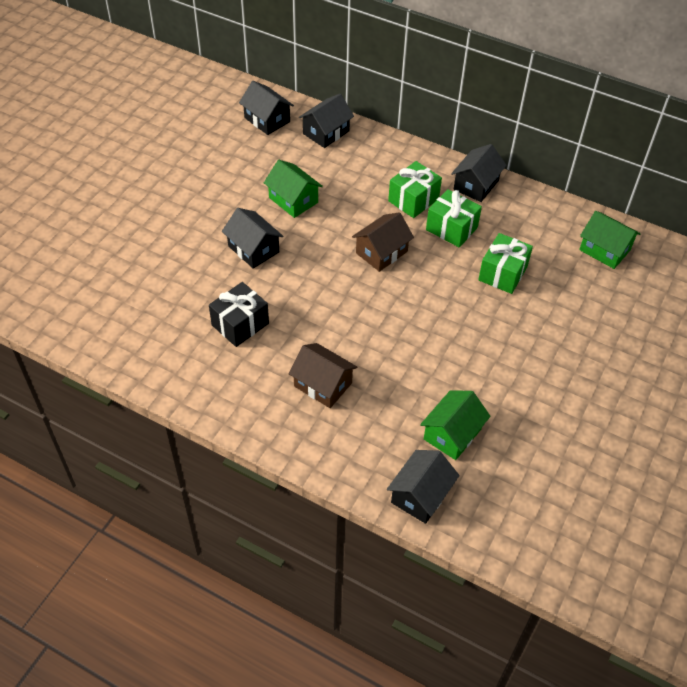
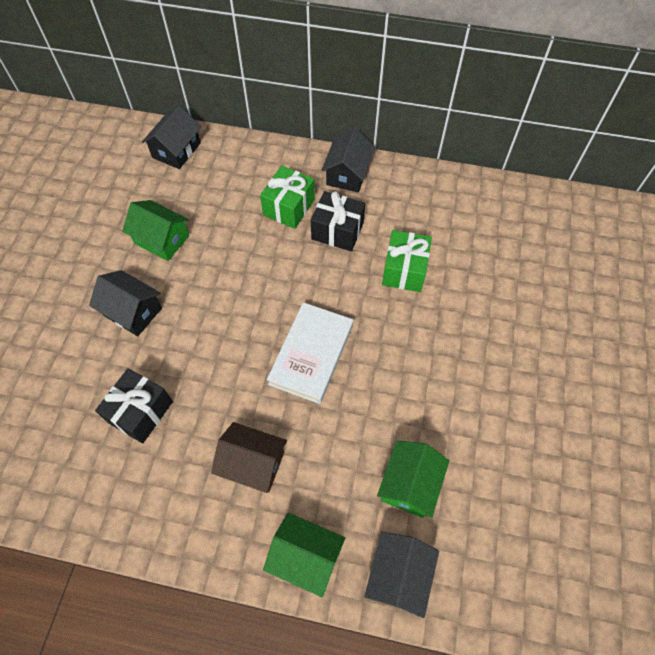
camera: 15 degrees left, 10 degrees up
black house [239,81,294,135] -> none
brown house [352,212,414,272] -> none
green gift [426,189,482,248] -> black gift [311,191,365,251]
green house [579,211,641,269] -> green house moved to [263,513,345,597]
none -> white book [267,302,353,404]

